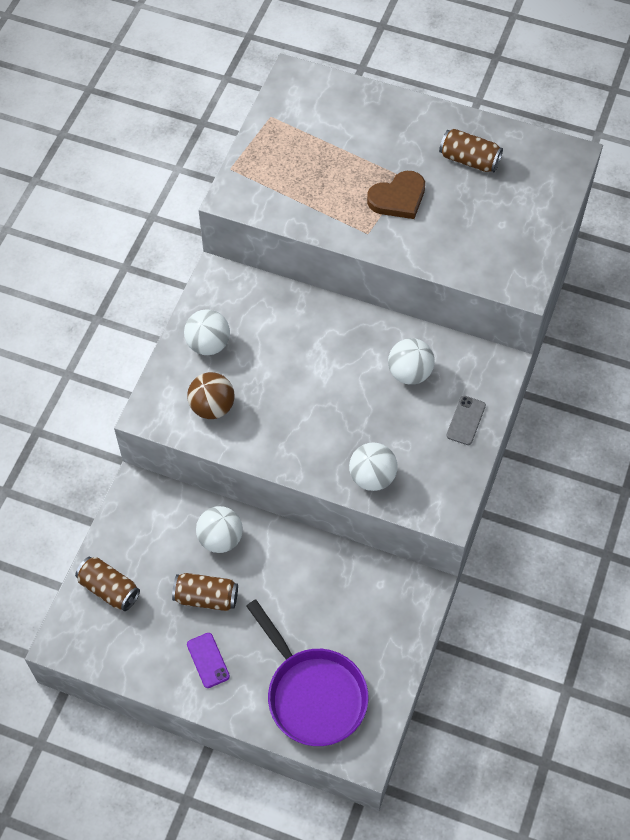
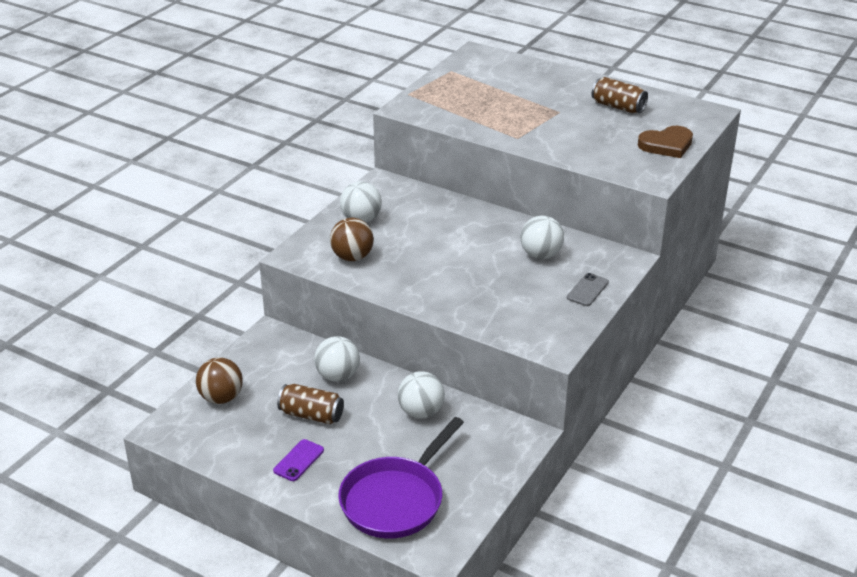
camera: 10 degrees right, 25 degrees down
brown can [75,557,140,611] -> brown ball [196,358,243,404]
purple phone [187,633,230,688] -> purple phone turned 45 degrees clockwise [273,439,324,481]
purple pan [246,600,369,746] -> purple pan turned 60 degrees clockwise [338,417,464,539]
white ball [349,443,398,491] -> white ball moved to [398,371,445,418]
brown heart [367,171,425,219] -> brown heart moved to [638,126,693,158]

